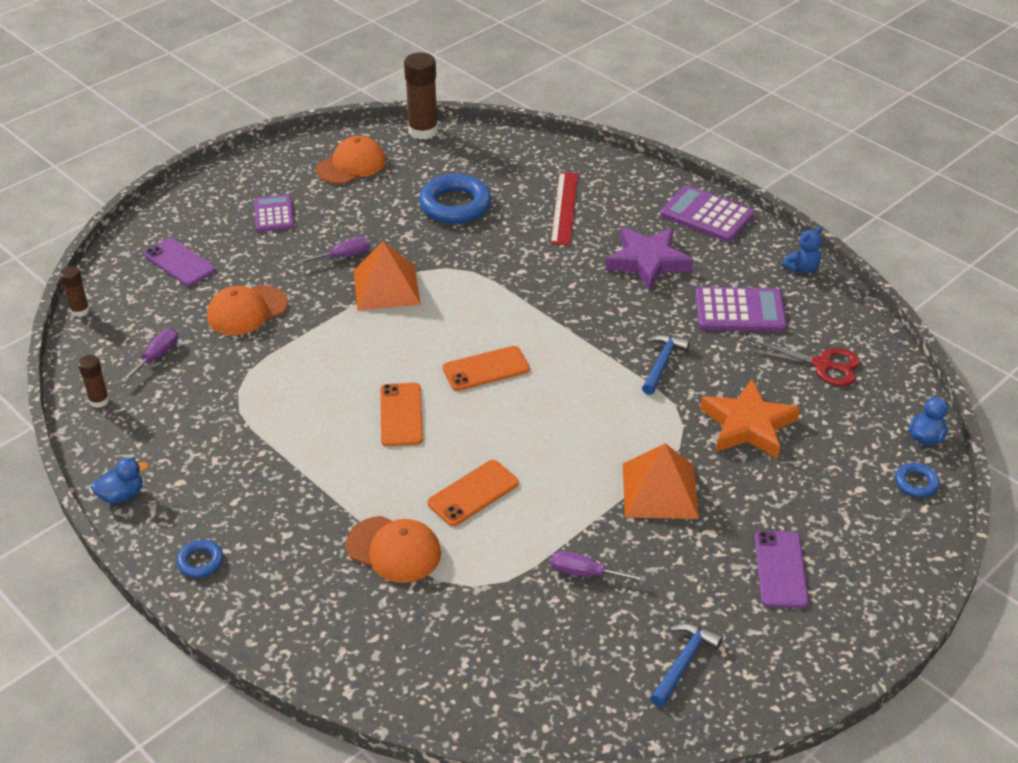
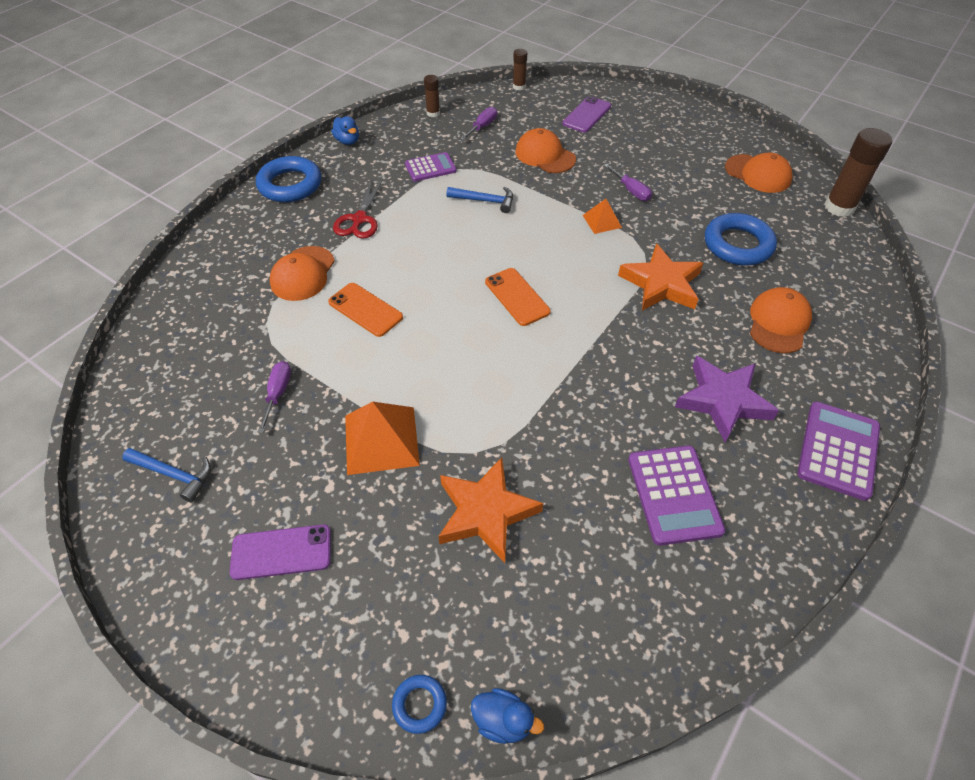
camera: 80 degrees right, 10 degrees up
purple screwdriver [121,328,178,382] -> purple screwdriver turned 75 degrees counterclockwise [460,107,497,140]
blue ring [176,540,223,578] -> blue ring [256,156,321,202], size x2.05
purple calculator [254,194,294,232] -> purple calculator moved to [405,152,457,181]
orange pyramid [354,241,421,310] -> orange pyramid [583,199,622,234], size x0.55
orange phone [380,383,423,446] -> none
red ruler [551,172,578,245] -> orange cap [750,287,812,353]
blue hammer [642,334,690,395] -> blue hammer moved to [446,187,513,213]
red scissors [746,339,860,386] -> red scissors moved to [333,179,383,239]
blue teddy bear [782,226,822,274] -> none
none -> orange star [618,244,703,311]

